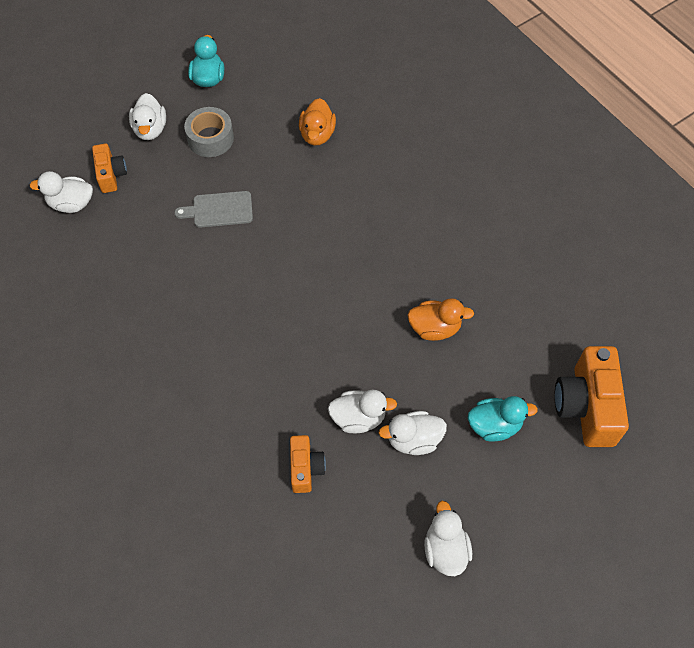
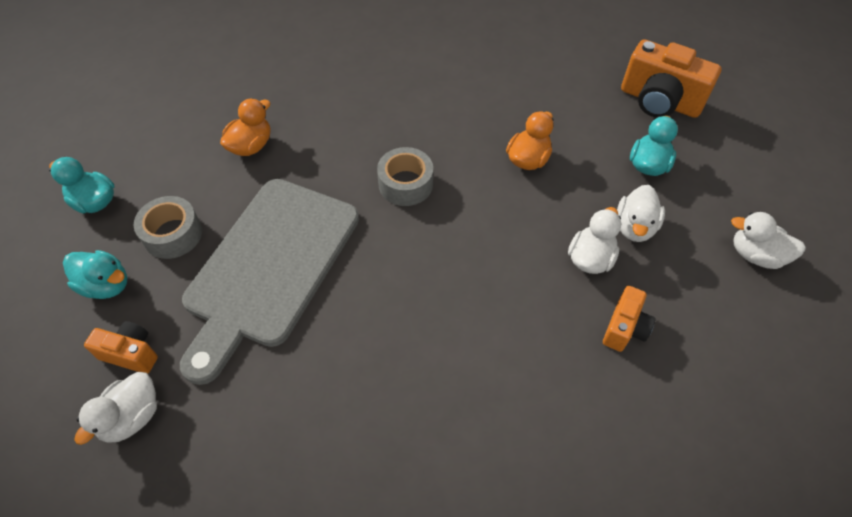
camera: 60 degrees left, 5 degrees down
white duck [129,93,166,140] -> turquoise duck [63,250,127,299]
grey cutting board [174,191,253,228] -> grey cutting board [180,179,359,385], size x2.44
orange camera [290,435,326,493] -> orange camera turned 90 degrees clockwise [603,286,655,352]
orange duck [299,98,336,146] -> orange duck turned 90 degrees counterclockwise [220,99,271,156]
none -> grey tape [377,147,433,206]

